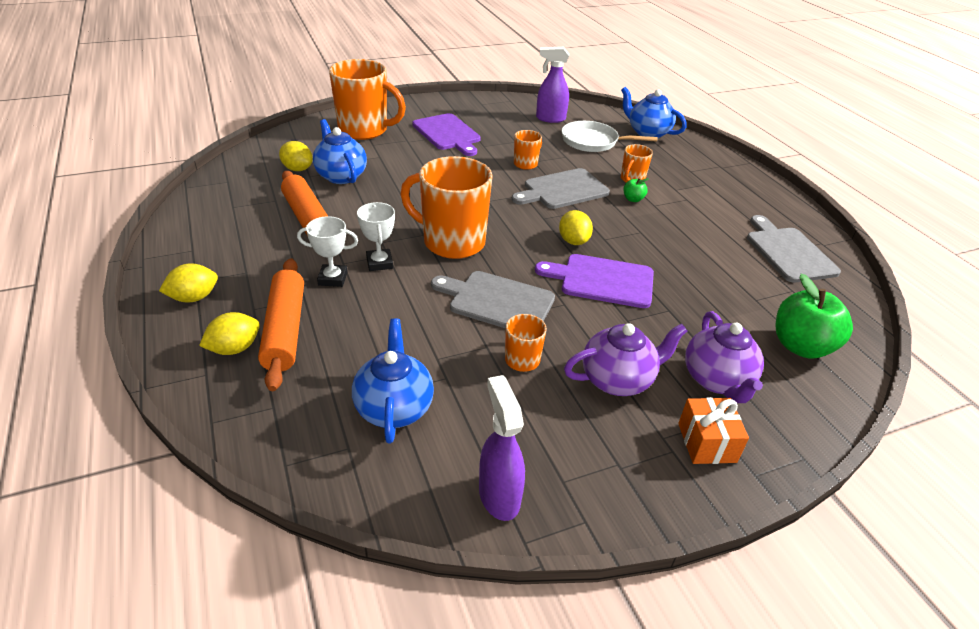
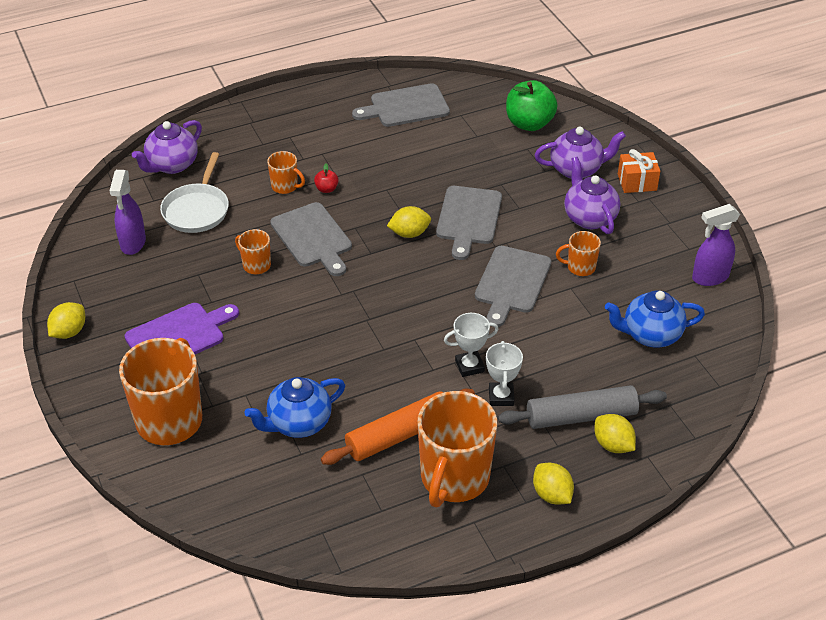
camera: 90 degrees left, 5 degrees up
orange rolling pin [258,259,304,391] -> grey rolling pin [498,385,667,429]
yellow lemon [279,141,313,171] -> yellow lemon moved to [47,302,85,339]
orange mug [400,156,493,259] -> orange mug moved to [418,391,497,507]
purple cutting board [535,254,654,308] -> grey cutting board [436,186,502,260]
blue teapot [621,87,687,139] -> purple teapot [132,120,202,174]
green apple [623,178,649,202] -> red apple [314,163,339,193]

